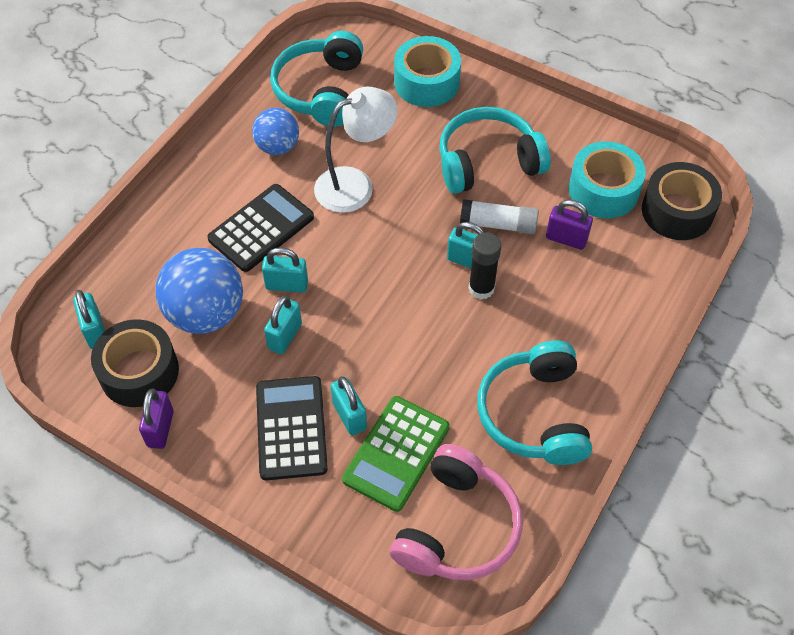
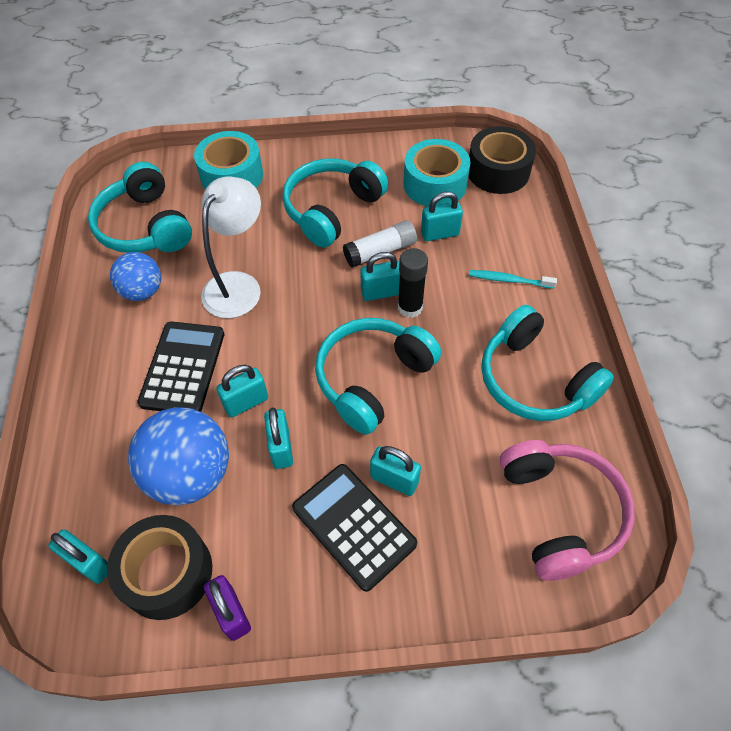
camera: 35 degrees left, 0 degrees up
green calculator [342,396,450,512] -> none
purple padlock [546,200,593,250] -> turquoise padlock [421,191,463,241]
none -> turquoise headphones [315,318,441,434]
none -> turquoise toothbrush [469,270,557,289]

